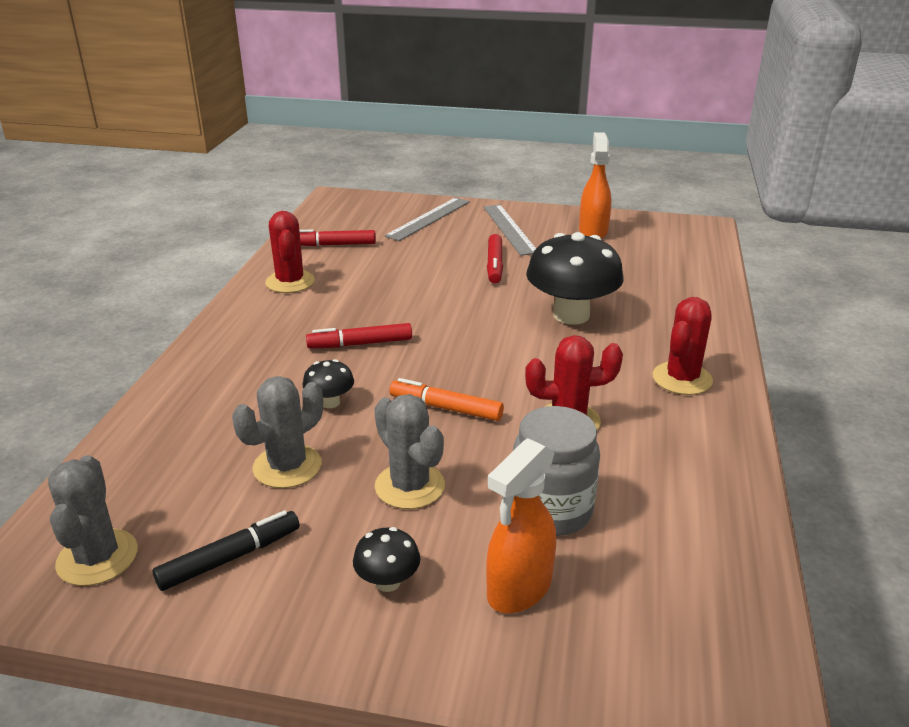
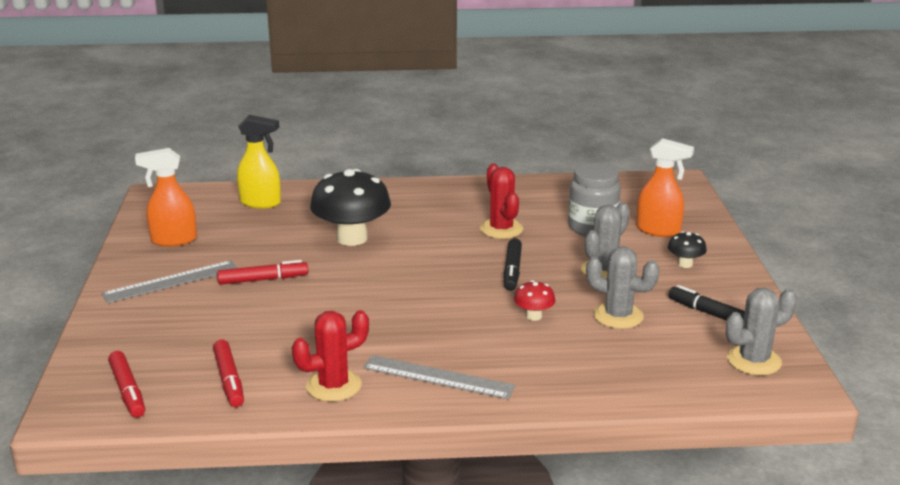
camera: 105 degrees left, 5 degrees down
black mushroom [302,359,354,408] -> red mushroom [514,280,556,321]
red marker [306,323,412,348] -> red marker moved to [108,351,145,418]
grey ruler [384,197,470,241] -> grey ruler moved to [363,355,516,399]
orange marker [389,378,504,421] -> black marker [504,238,522,291]
red cactus [653,297,713,395] -> none
none -> yellow spray bottle [237,115,281,209]

